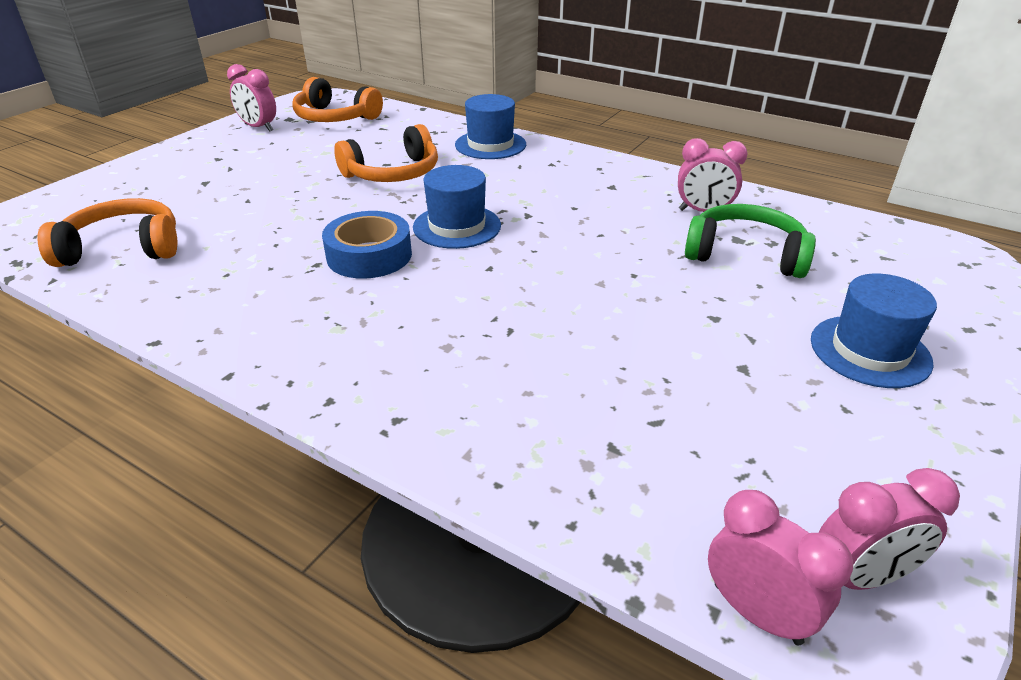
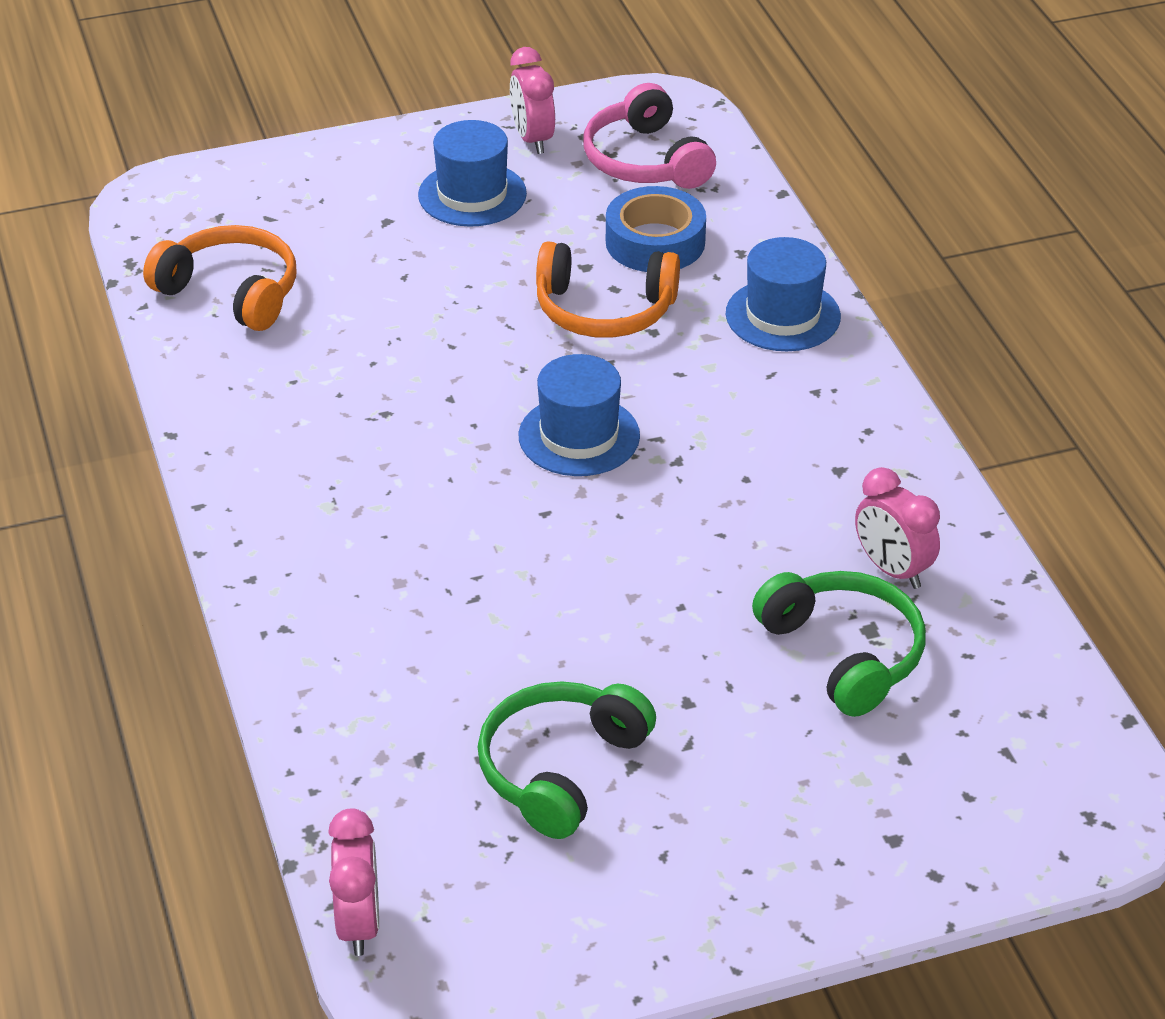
camera: 40 degrees right, 5 degrees up
orange headphones [292,77,383,122] -> pink headphones [583,83,716,189]
blue tape [322,211,412,279] -> blue tape moved to [606,186,706,272]
blue hat [811,274,937,388] -> blue hat moved to [418,120,527,227]
pink clock [818,468,960,590] -> none
none -> green headphones [478,681,656,839]

